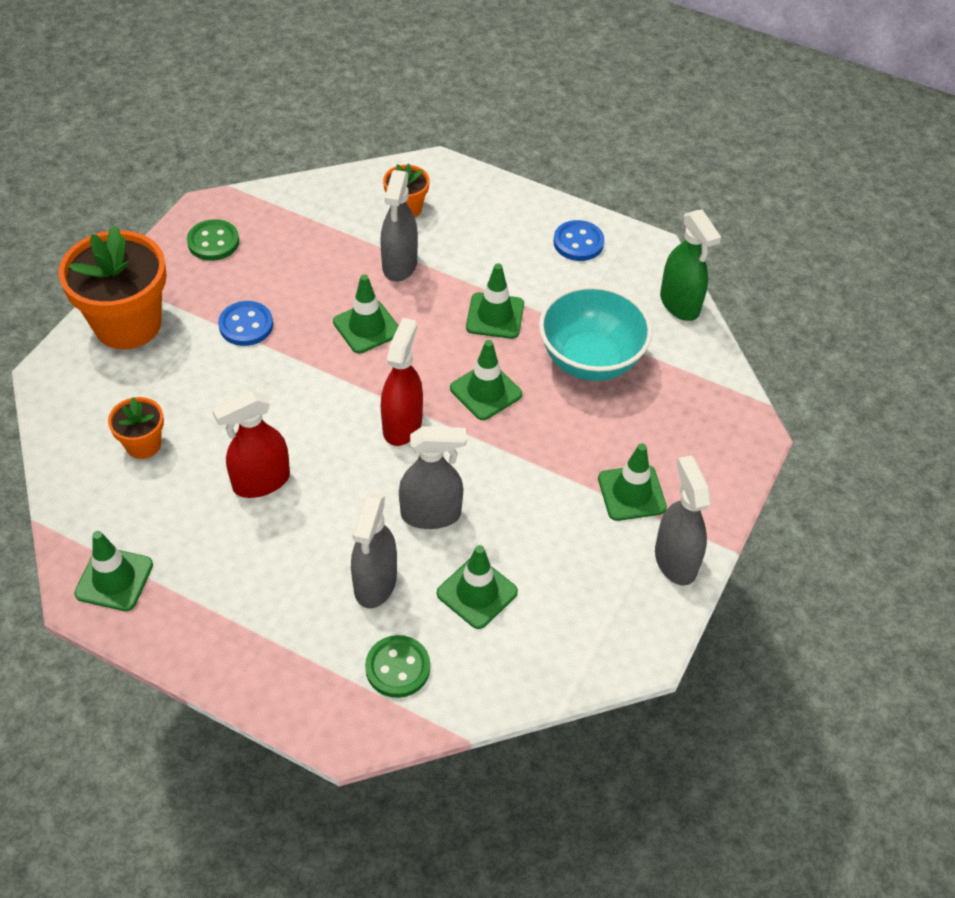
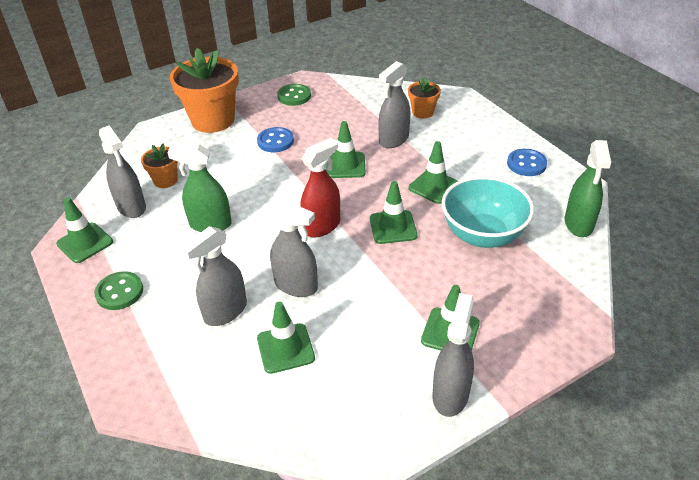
camera: 35 degrees right, 10 degrees down
red spray bottle [212,391,290,498] -> green spray bottle [168,144,232,232]
green button [365,635,430,698] -> green button moved to [94,271,143,310]
none -> grey spray bottle [99,125,146,218]

